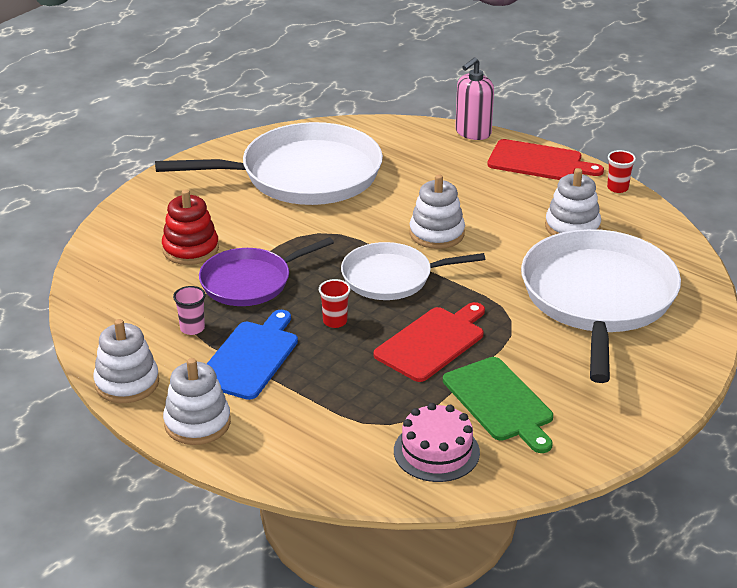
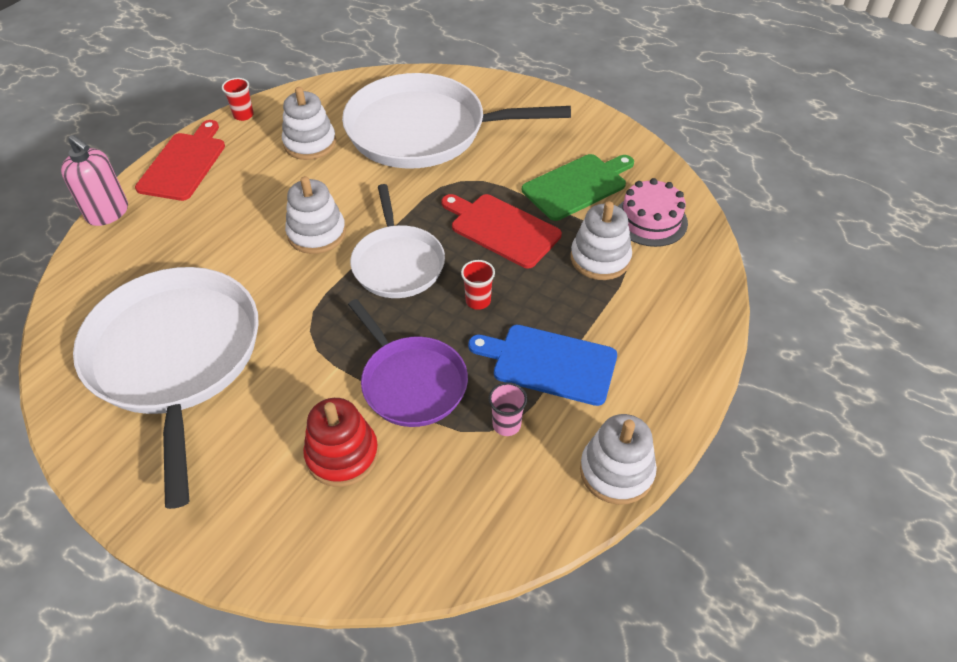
camera: 95 degrees left, 15 degrees up
white stacking toy [163,358,231,445] -> white stacking toy moved to [571,201,632,280]

